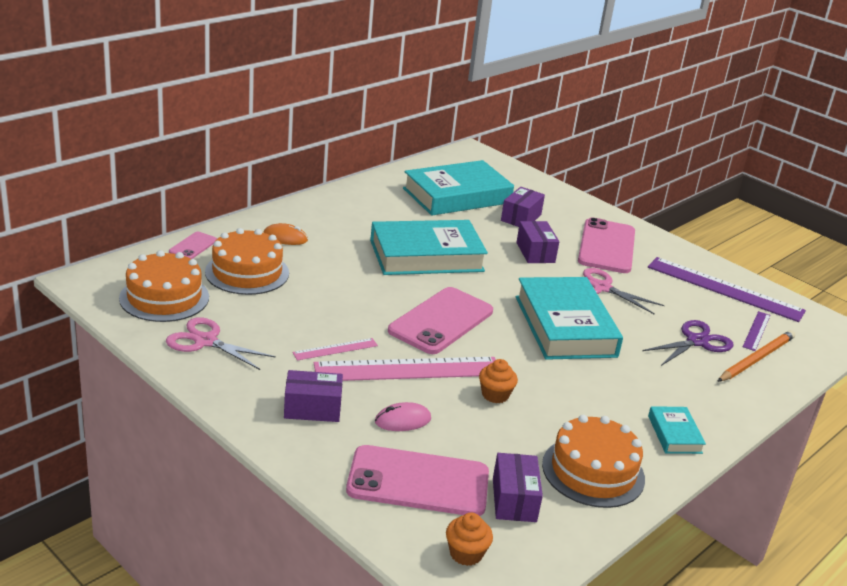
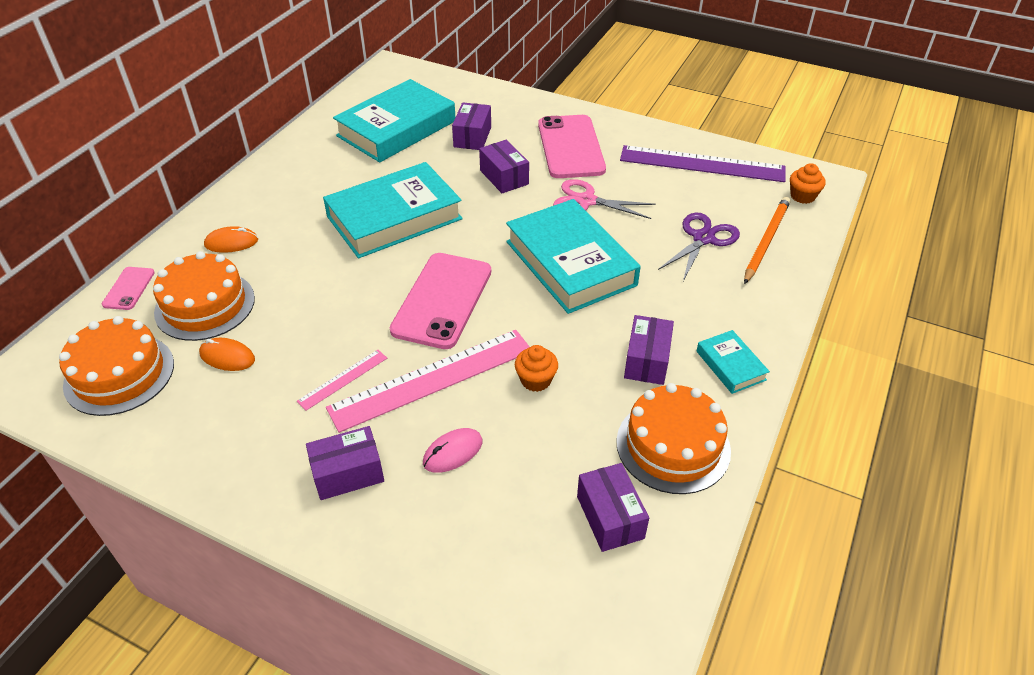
camera: 15 degrees left, 15 degrees up
pink scissors [166,317,276,370] -> none
pink phone [346,445,489,516] -> none
orange cupcake [446,513,493,566] -> orange cupcake moved to [790,163,826,204]
purple ruler [743,311,771,351] -> none
none -> orange mouse [199,338,255,371]
none -> purple box [624,315,674,385]

